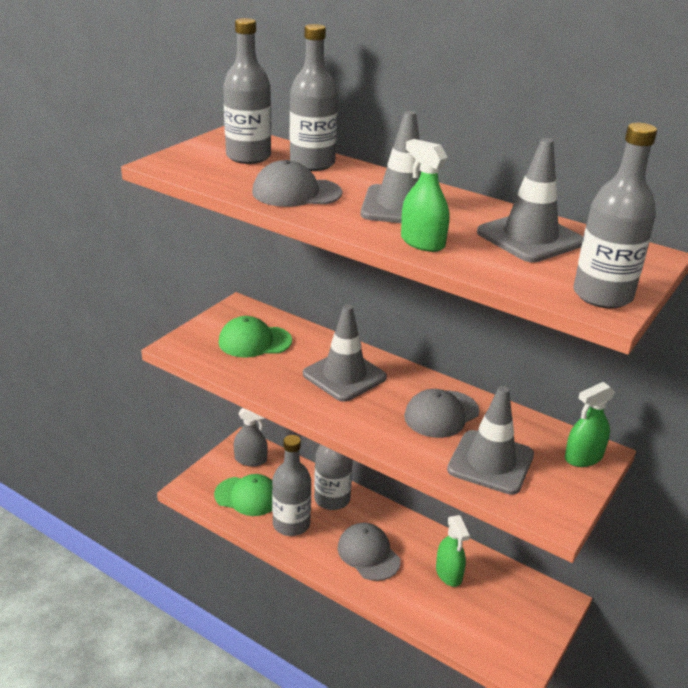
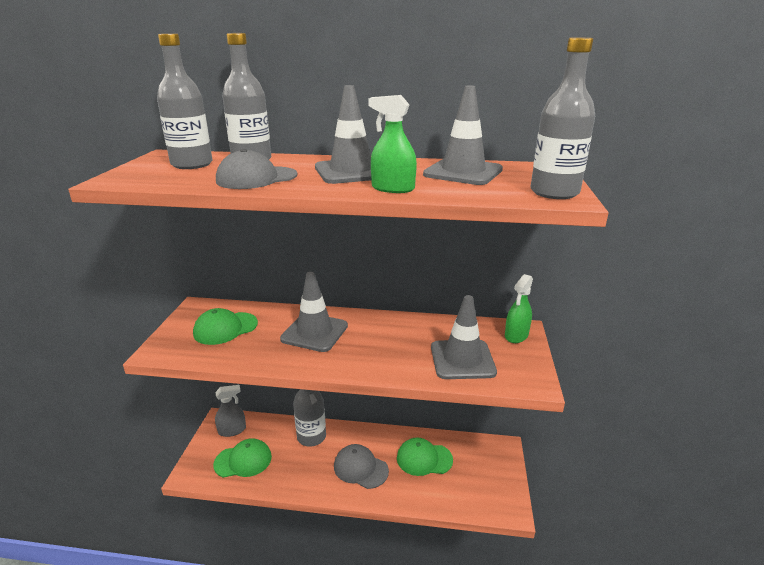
camera: 25 degrees left, 5 degrees down
grey bottle [272,435,311,536] -> none
grey cap [404,389,480,438] -> none
green spray bottle [436,515,470,587] -> green cap [397,438,453,476]

